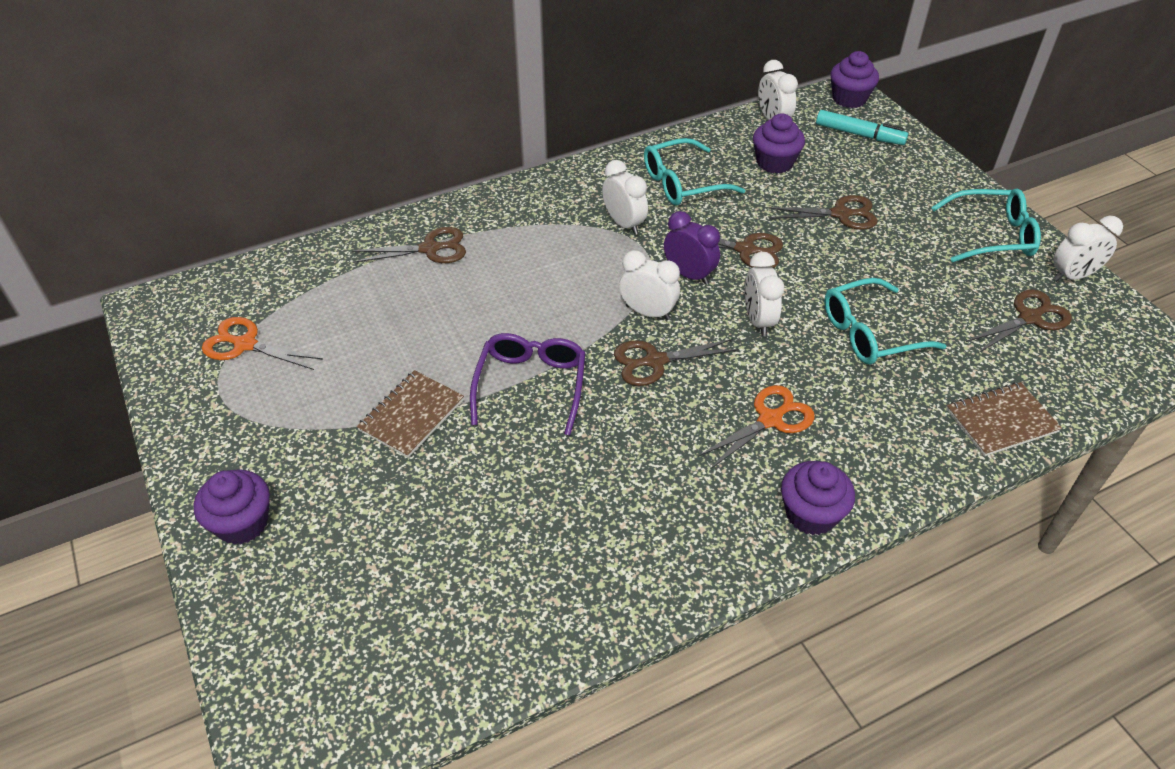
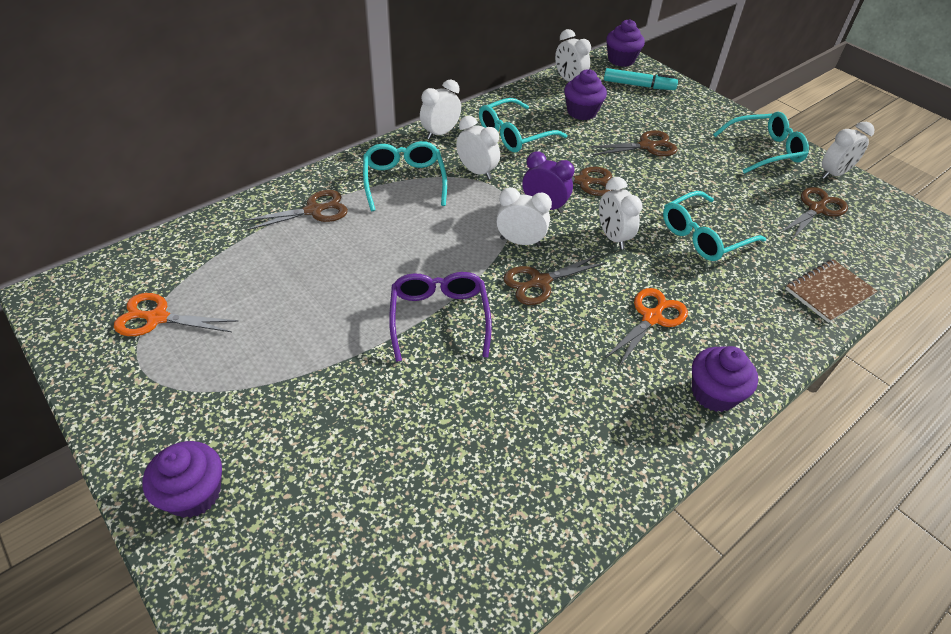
camera: 15 degrees left, 0 degrees up
brown notebook [357,370,464,458] -> none
none -> turquoise glasses [363,141,447,211]
none -> white clock [420,79,461,140]

